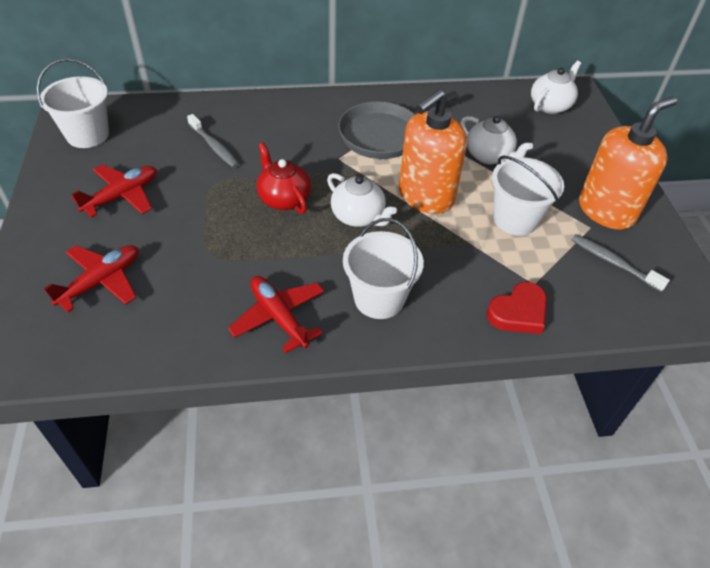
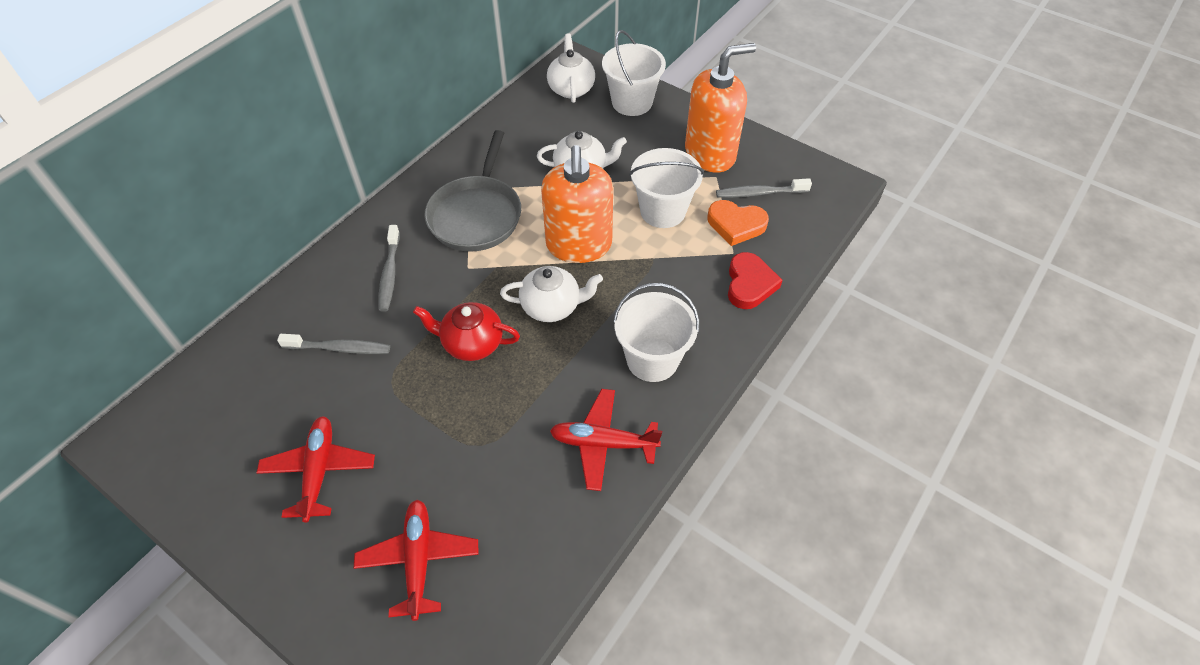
camera: 45 degrees left, 5 degrees up
white bucket [37,58,109,148] -> white bucket moved to [602,30,666,116]
orange soap dispenser [579,96,677,229] -> orange soap dispenser turned 60 degrees clockwise [685,43,756,173]
none -> grey toothbrush [378,225,400,312]
none -> orange heart [708,200,769,246]

